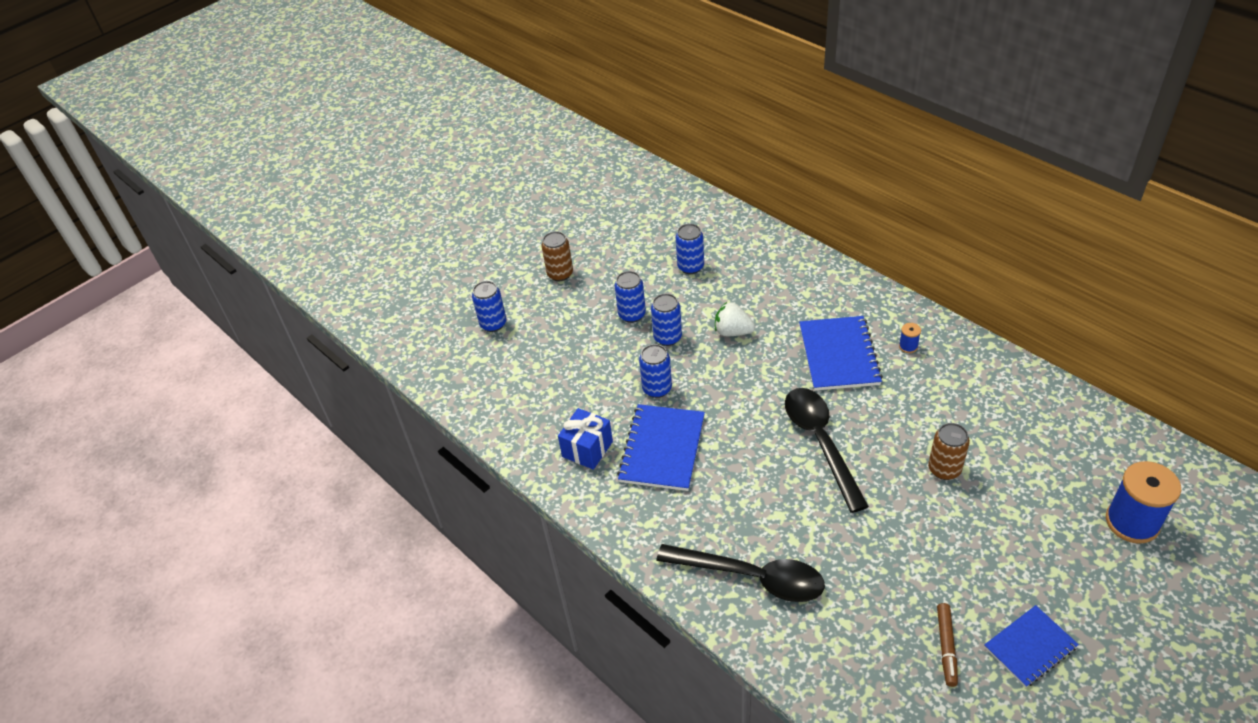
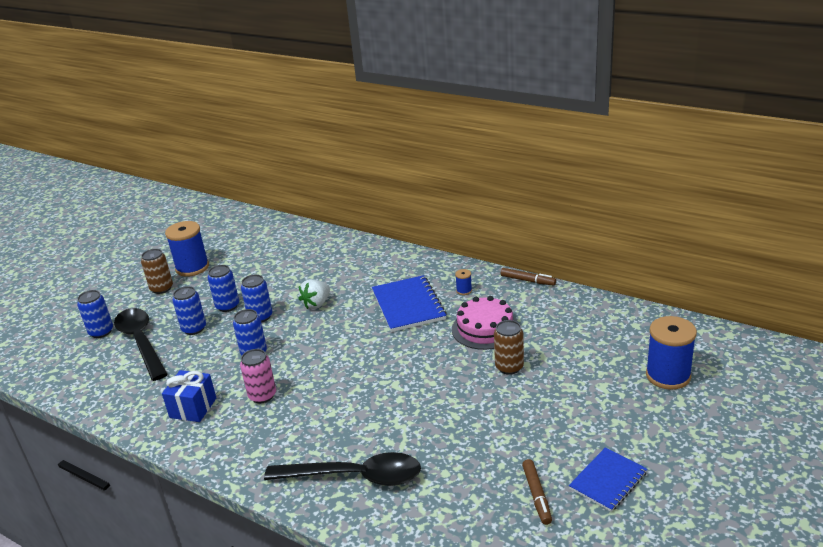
camera: 15 degrees left, 15 degrees down
blue notebook [617,404,705,491] -> pink can [240,349,276,403]
blue can [676,224,704,274] -> blue can moved to [172,286,206,335]
white strawberry [715,302,755,336] -> white strawberry turned 60 degrees counterclockwise [298,279,330,309]
black spoon [785,388,869,513] -> black spoon moved to [114,308,168,381]
none -> blue spool [165,221,209,277]
none -> pink cake [452,296,517,350]
none -> brown marker [501,268,556,286]

